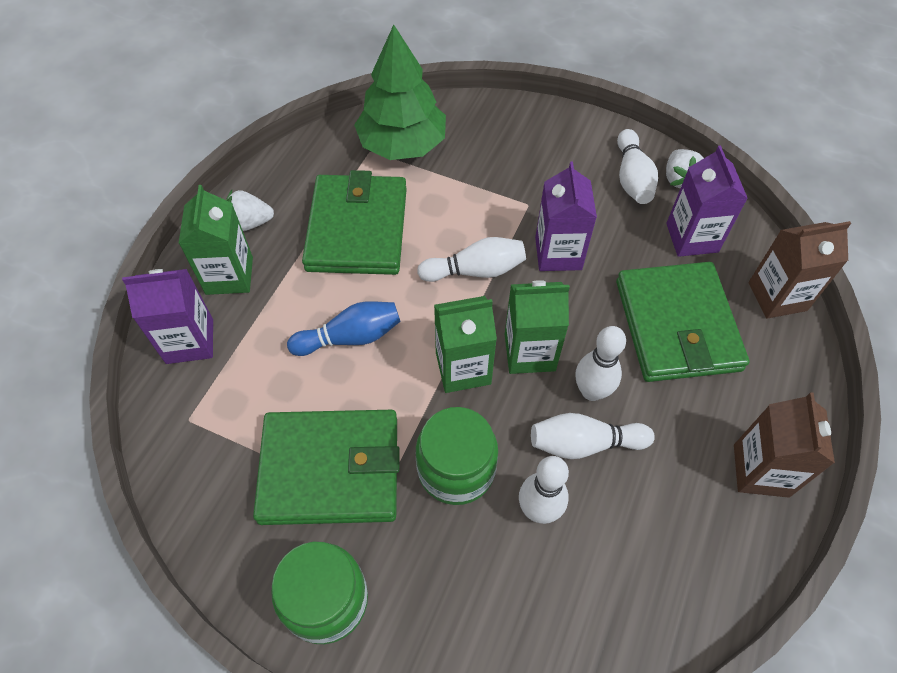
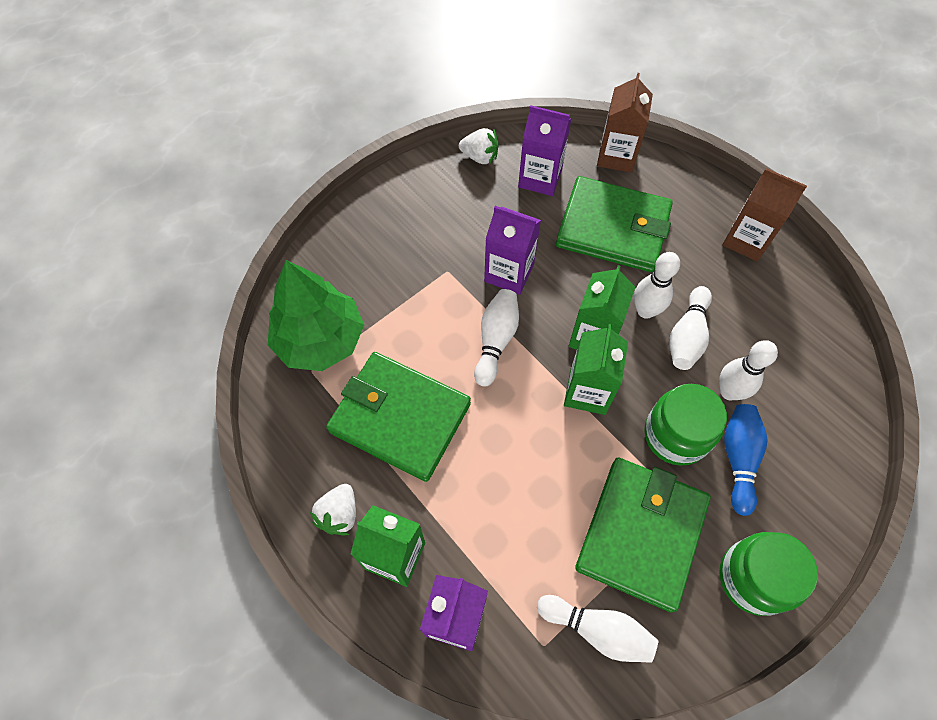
camera: 65 degrees left, 5 degrees up
blue bowling pin [287,301,400,356] -> blue bowling pin moved to [724,404,767,516]
white bowling pin [617,129,658,204] -> white bowling pin moved to [537,595,659,663]

